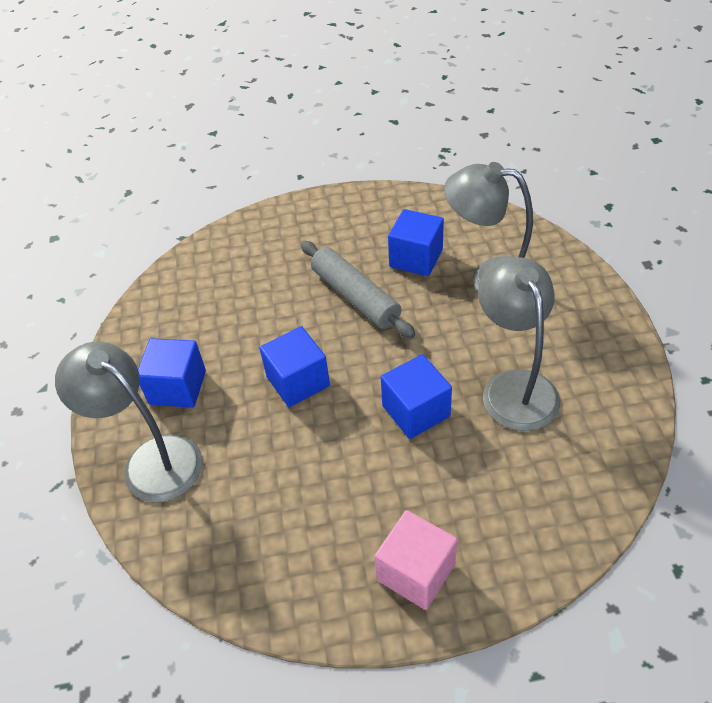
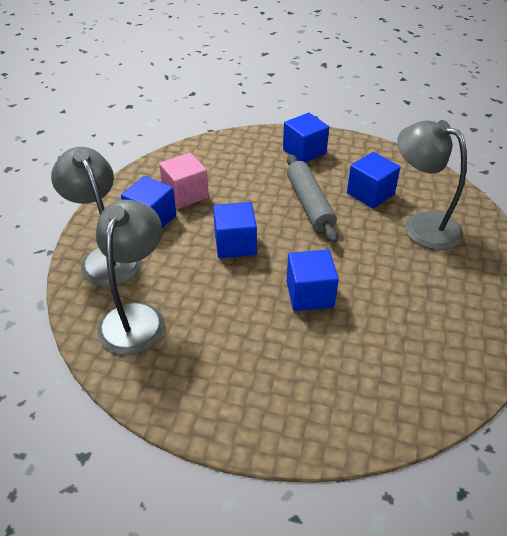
camera: 20 degrees right, 5 degrees down
pink cube [375,510,457,610] -> pink cube moved to [159,153,209,209]
grey lamp [478,257,560,431] -> grey lamp moved to [96,200,165,355]
none -> blue cube [283,113,329,162]

